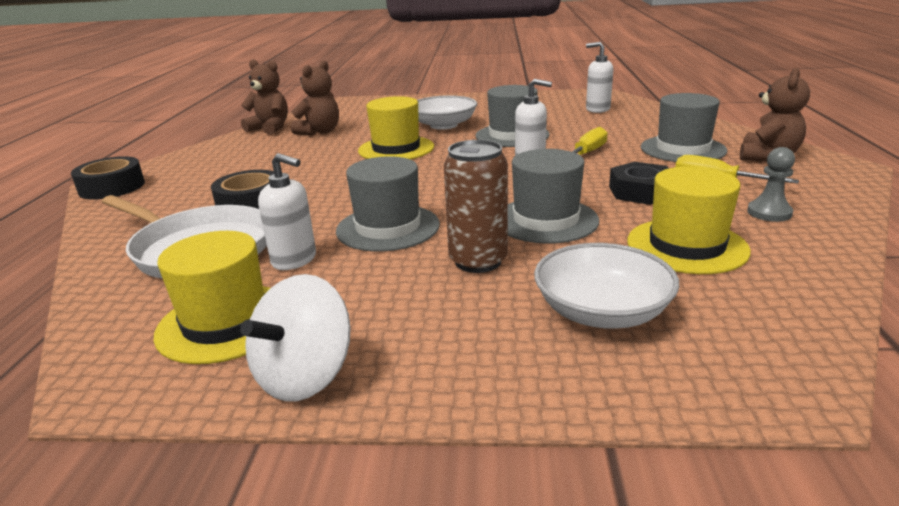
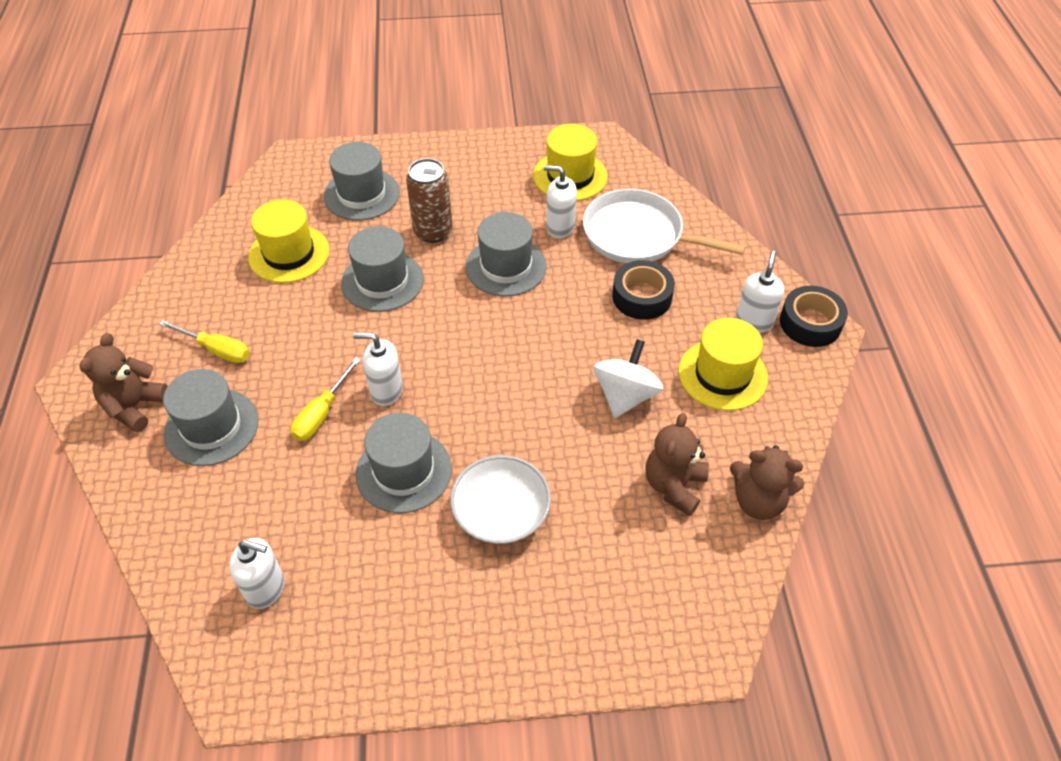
camera: 170 degrees right, 25 degrees up
white spinning top [240,274,351,401] -> white spinning top moved to [593,339,663,418]
yellow hat [358,96,434,159] -> yellow hat moved to [678,318,768,411]
white bowl [534,243,679,329] -> grey hat [324,142,400,221]
black nut [609,162,669,205] -> none
grey pawn [747,147,795,222] -> none
none -> white soap dispenser [736,251,784,333]

